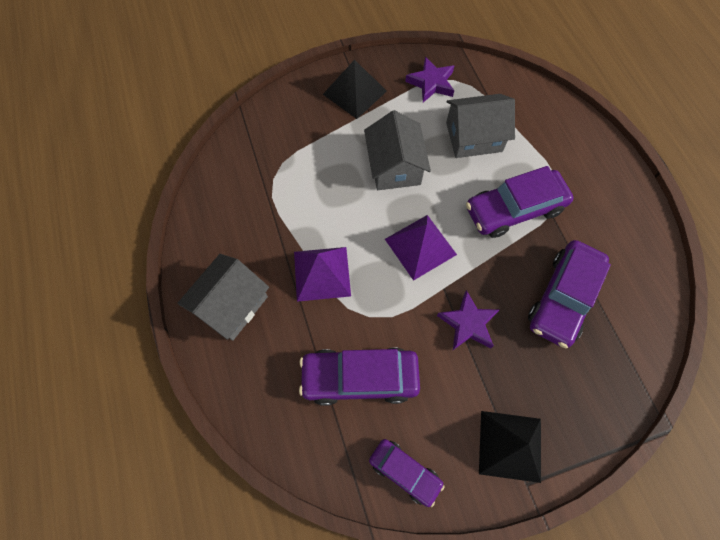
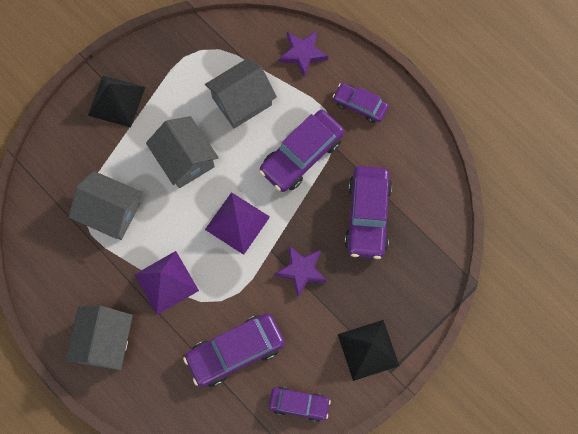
camera: 25 degrees left, 5 degrees up
purple star [405,57,454,102] -> purple star moved to [279,31,328,78]
none -> grey house [69,171,141,240]
none -> purple car [333,83,389,123]

